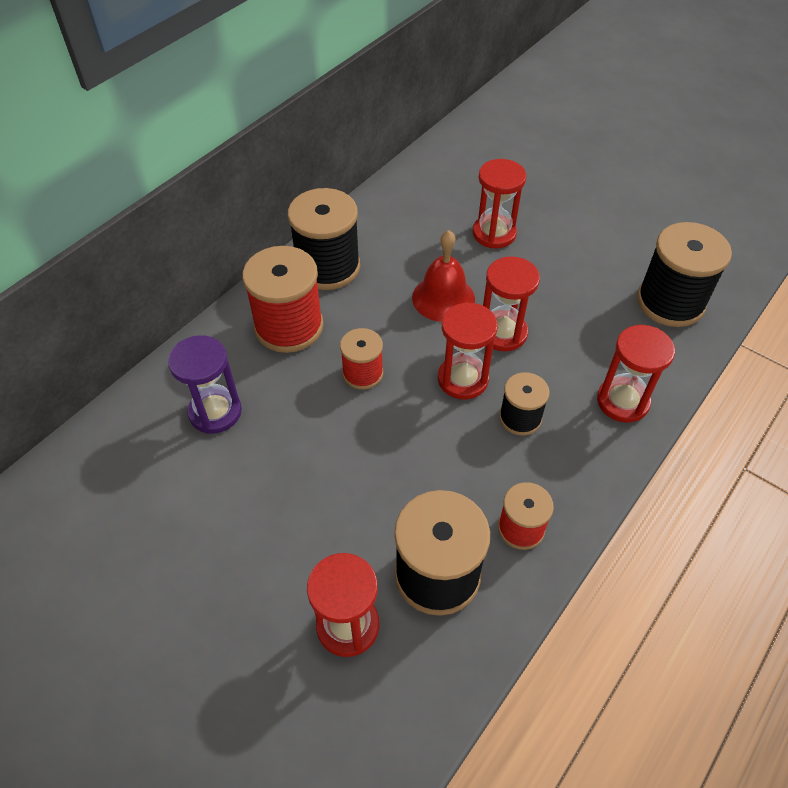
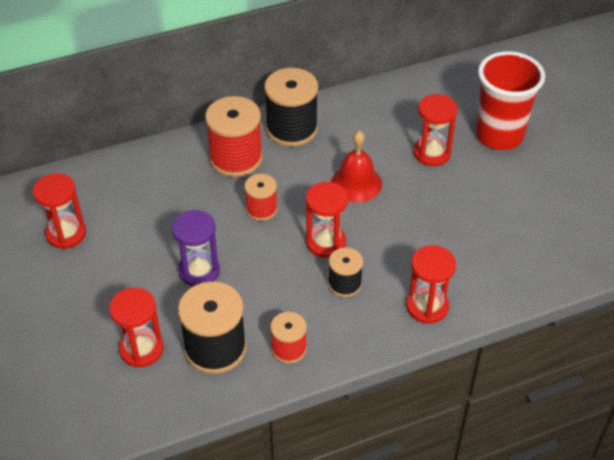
camera: 30 degrees right, 5 degrees down
purple hourglass [168,335,242,434] -> purple hourglass moved to [172,210,220,286]
red hourglass [483,256,540,351] -> red hourglass moved to [33,173,86,249]
black spool [637,222,732,327] -> none
none -> red cup [476,51,545,150]

